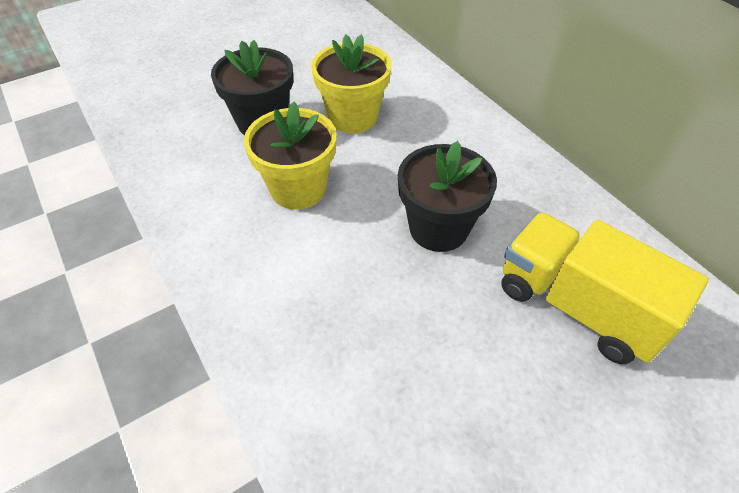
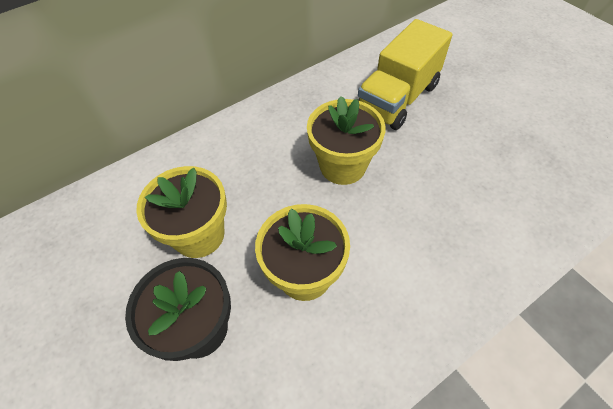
camera: 90 degrees left, 5 degrees up
black flower pot [398,141,497,252] -> yellow flower pot [307,96,386,185]

